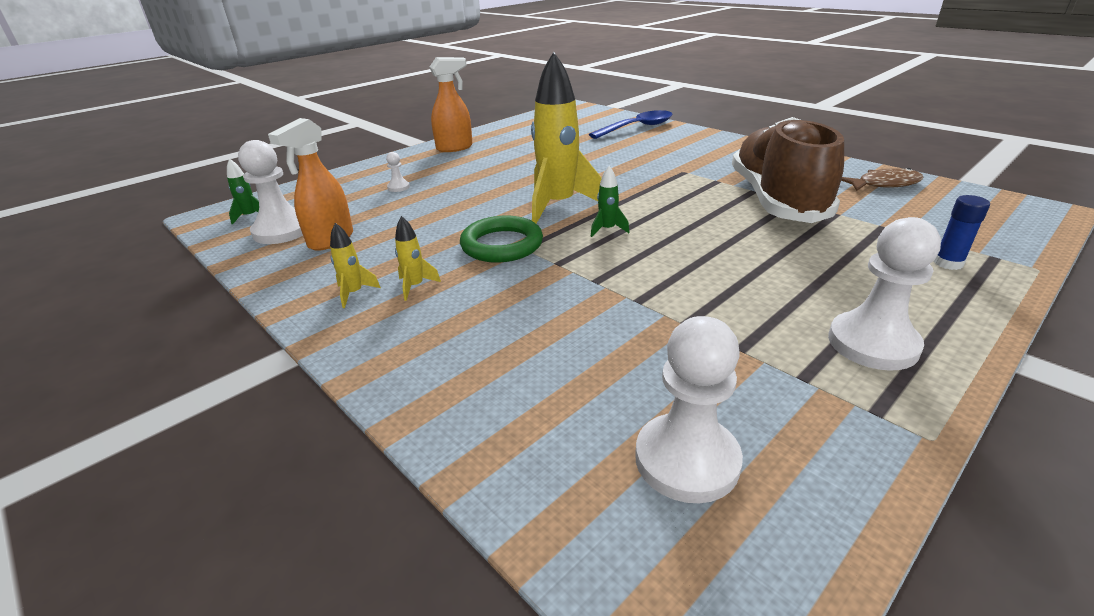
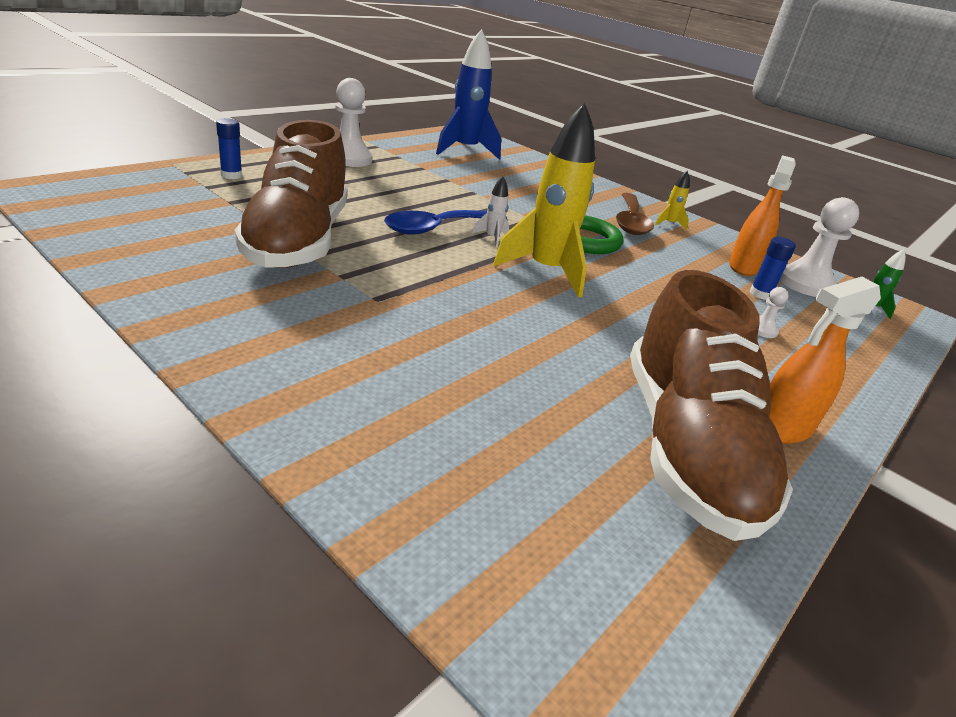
camera: 170 degrees right, 0 degrees up
yellow rocket [395,216,441,301] -> brown spoon [616,193,654,235]
blue spoon [589,110,673,139] -> blue spoon moved to [384,210,507,235]
green rocket [590,166,630,237] -> white rocket [472,176,509,248]
white pawn [635,316,743,503] -> blue rocket [436,29,501,160]
brown fish [841,168,923,191] -> none
none -> brown shoe [630,270,793,541]
none -> blue glue stick [750,237,796,300]

